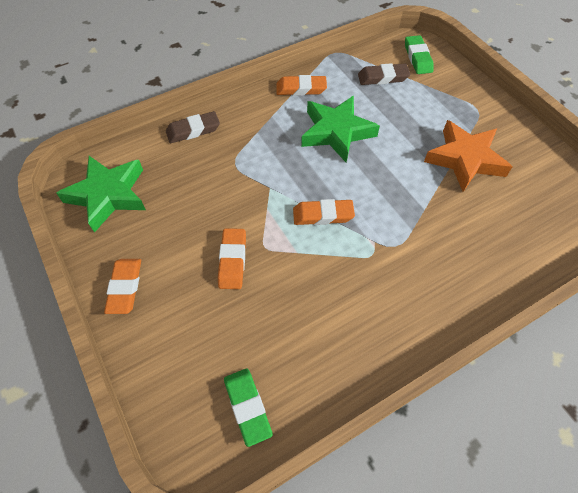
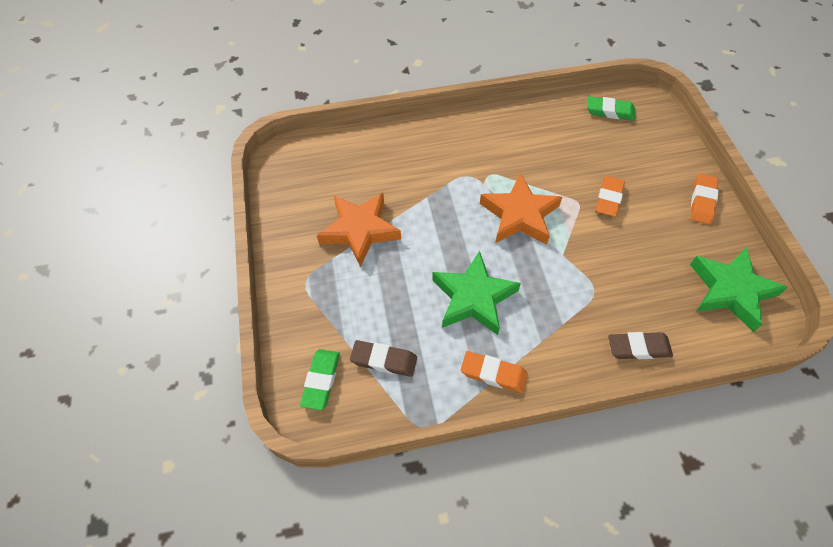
camera: 160 degrees left, 0 degrees up
green eraser [224,369,273,447] -> green eraser turned 75 degrees counterclockwise [587,96,636,121]
orange eraser [293,199,355,225] -> orange star [480,173,562,245]

